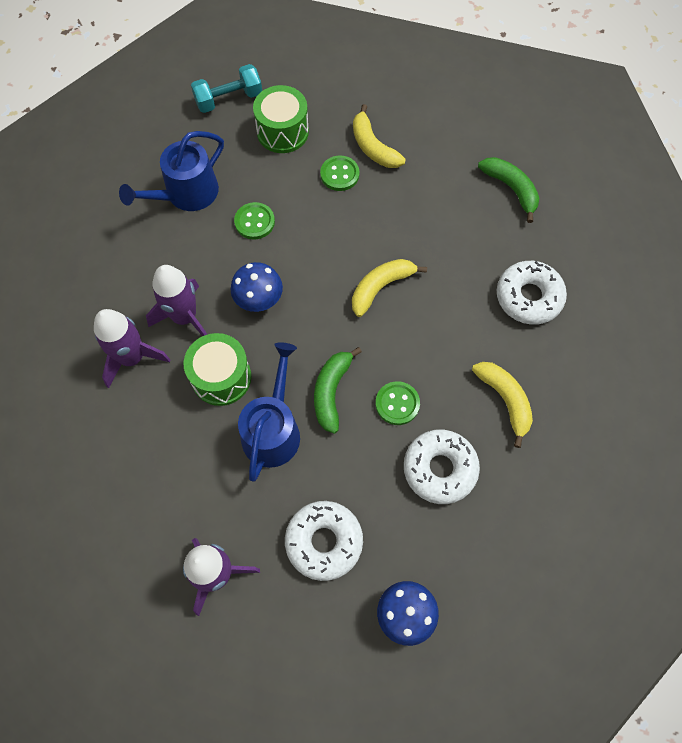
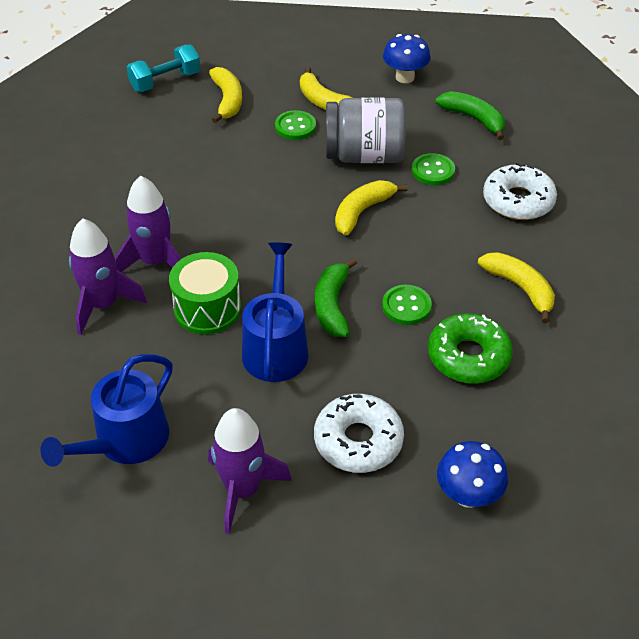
camera: 10 degrees left, 20 degrees down
blue watering can [119,131,224,211] -> blue watering can moved to [40,354,173,467]
blue mushroom [231,262,283,312] -> blue mushroom moved to [383,34,431,83]
green button [234,202,275,239] -> green button moved to [412,153,455,185]
green drum [253,85,309,153] -> yellow banana [209,67,242,123]
white donut [404,430,480,504] -> green donut [428,313,513,384]
none -> grey jar [326,98,406,163]

